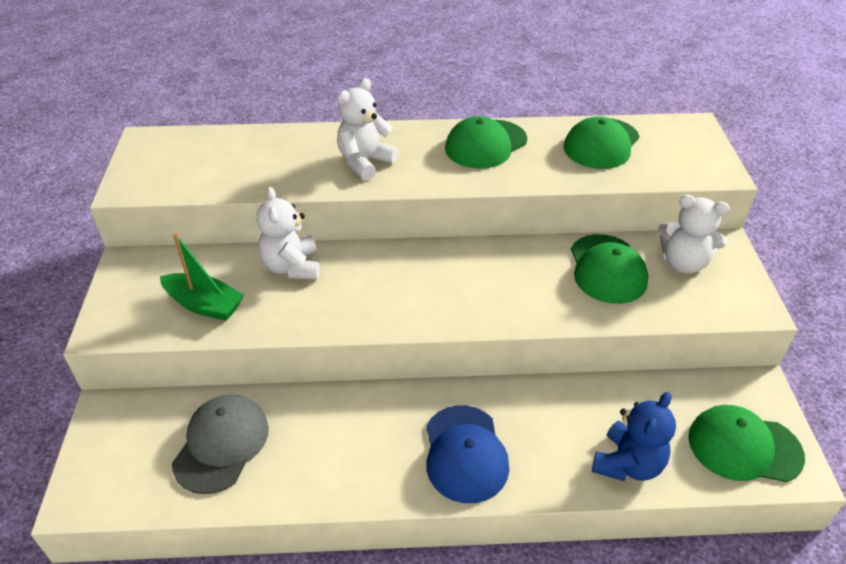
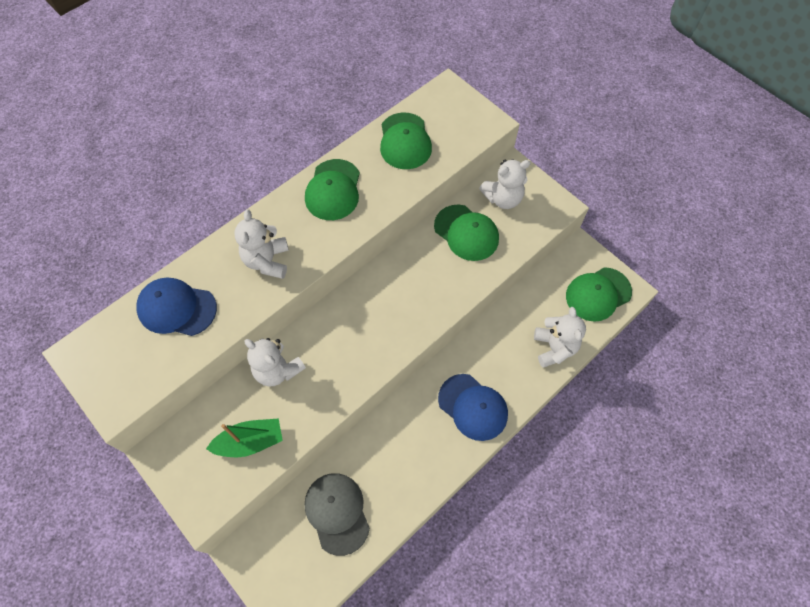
camera: 40 degrees left, 20 degrees up
blue teddy bear [592,392,676,481] -> white teddy bear [534,307,586,368]
none -> blue cap [136,277,217,336]

